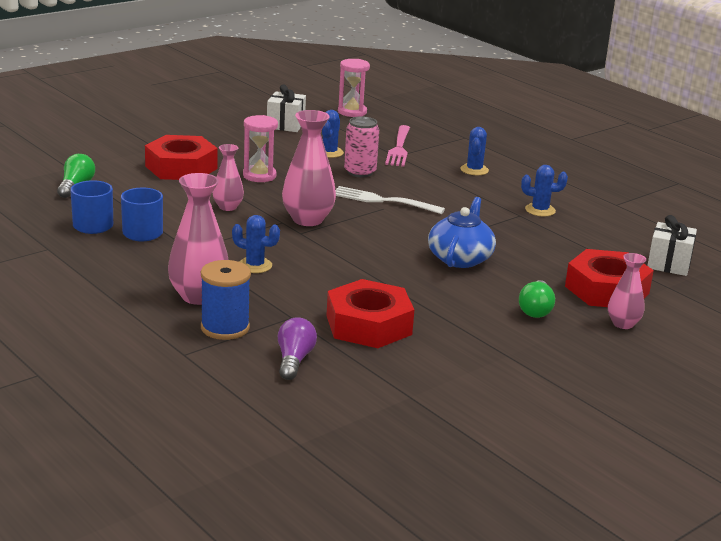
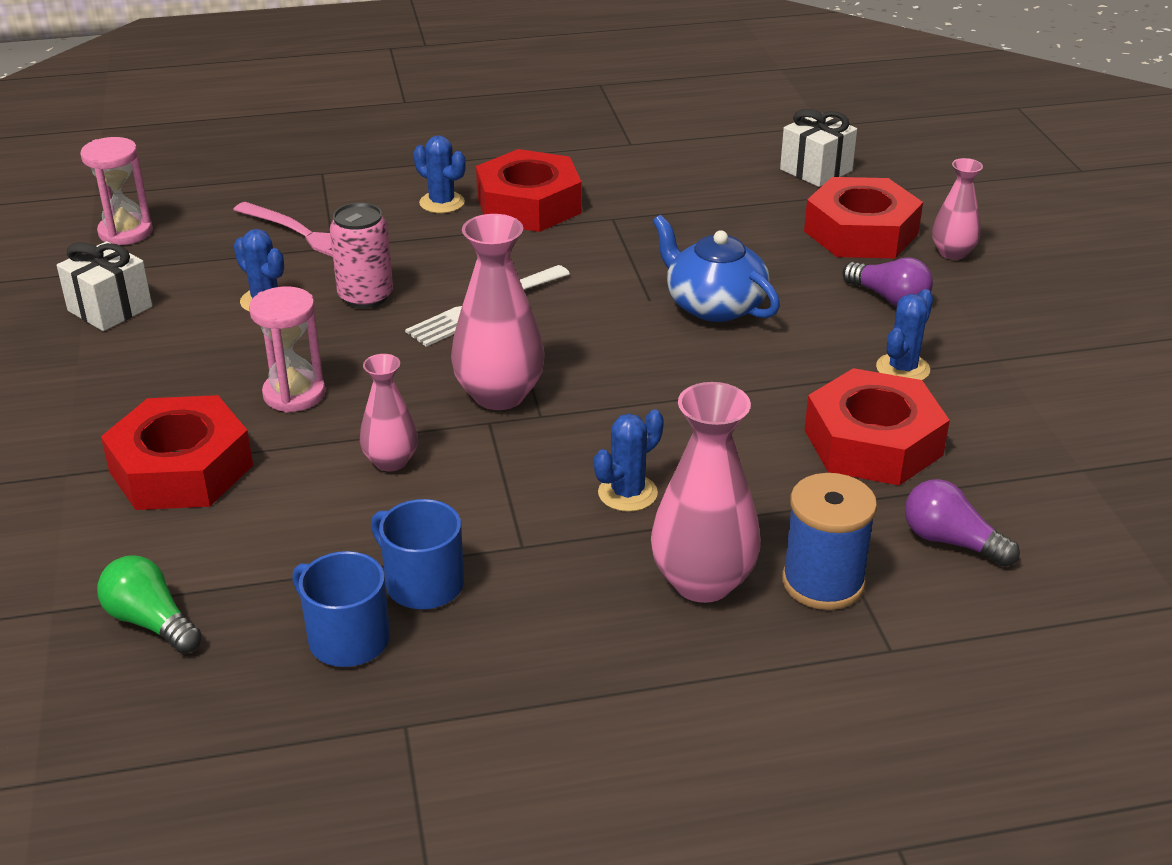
camera: 60 degrees left, 10 degrees up
green light bulb [519,280,555,318] -> purple light bulb [842,257,933,306]
blue cactus [521,165,568,217] -> blue cactus moved to [876,289,933,380]
none -> red nut [476,149,582,232]

